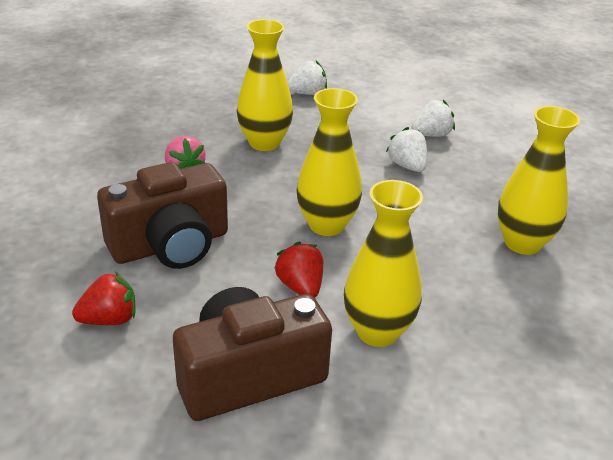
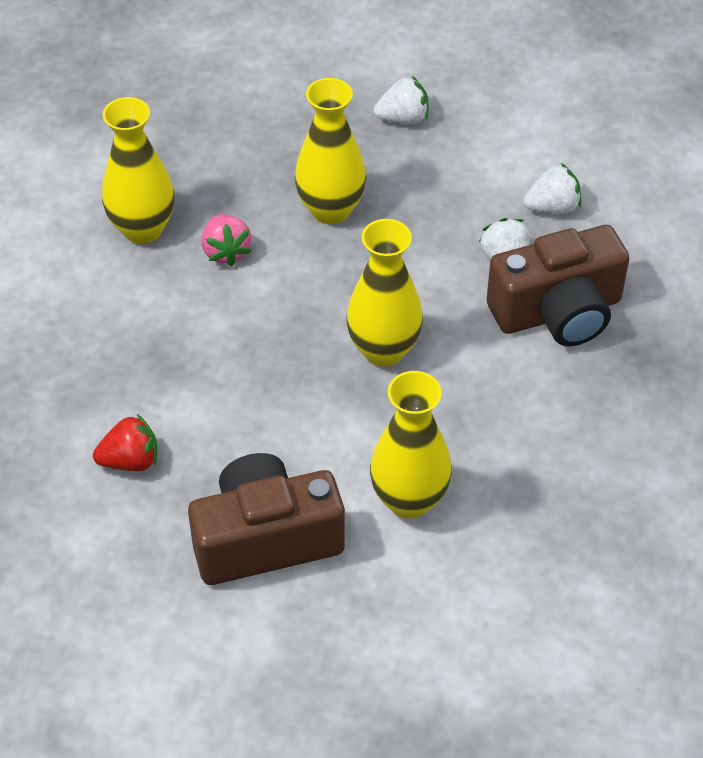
camera: 10 degrees right, 15 degrees up
brown camera [97,162,228,269] -> brown camera moved to [487,225,629,346]
red strawberry [275,242,323,298] -> none
yellow vase [498,106,580,255] -> yellow vase moved to [102,97,174,244]

